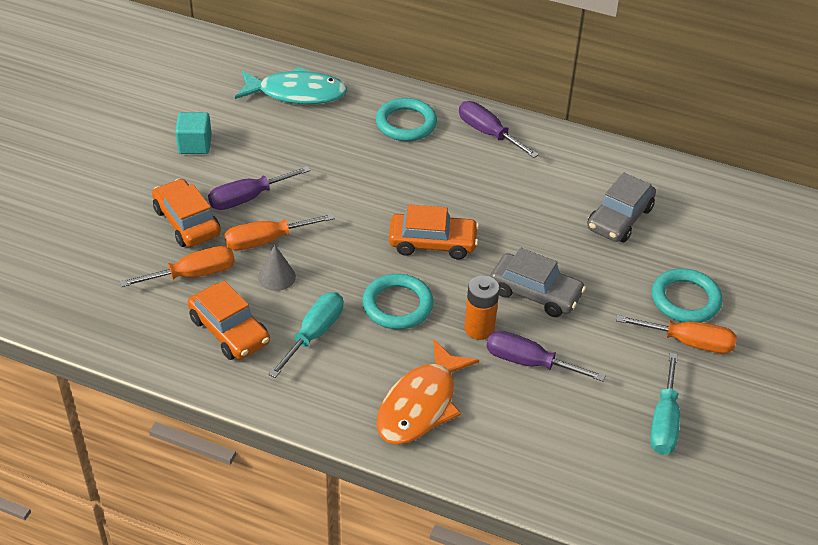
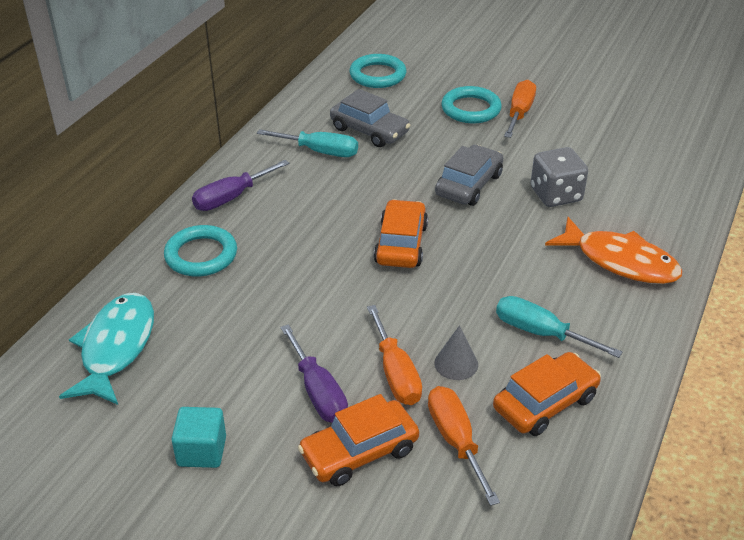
camera: 85 degrees left, 5 degrees down
turquoise ring [362,274,434,329] -> turquoise ring moved to [349,54,406,88]
orange battery [464,276,500,340] -> none
purple screwdriver [486,331,606,381] -> grey dice [531,147,588,207]
turquoise screwdriver [650,353,680,455] -> turquoise screwdriver moved to [257,129,358,157]

